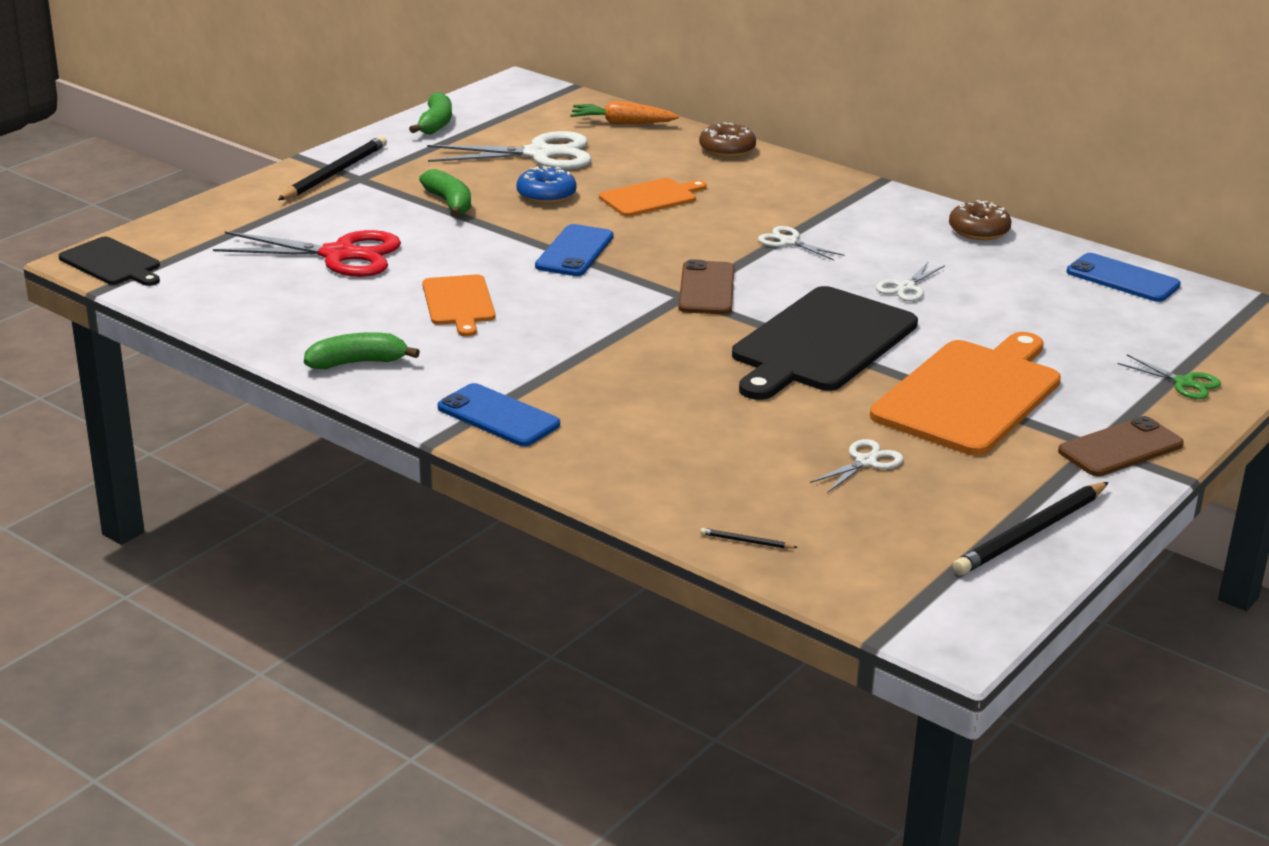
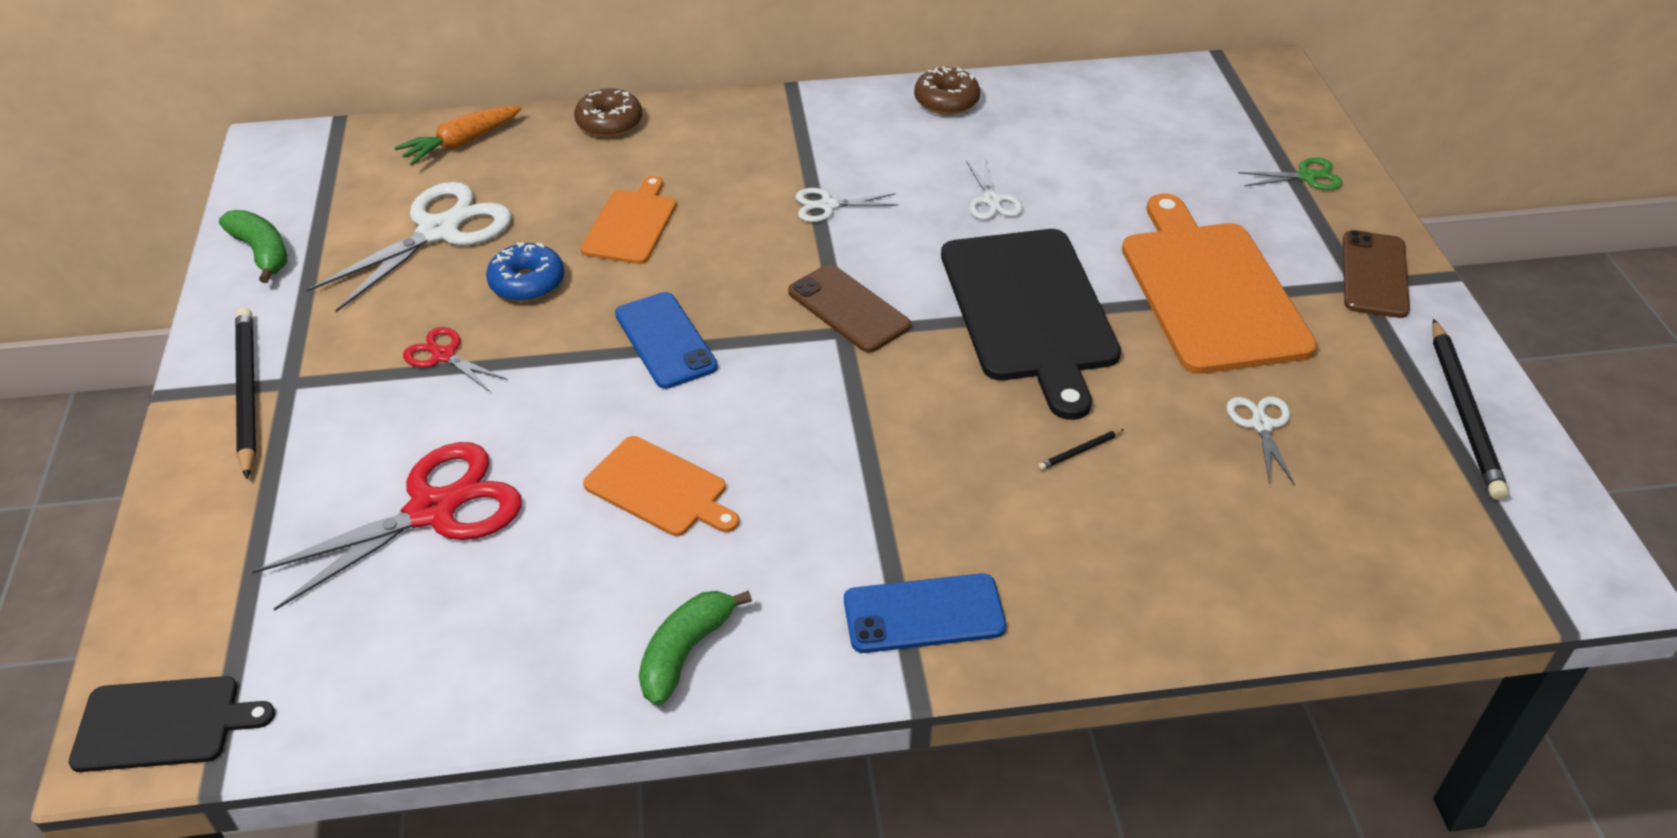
camera: 45 degrees left, 15 degrees up
green banana [419,169,471,217] -> red scissors [403,327,508,392]
black pencil [700,528,798,549] -> black pencil moved to [1038,429,1124,470]
blue phone [1066,253,1181,302] -> none

